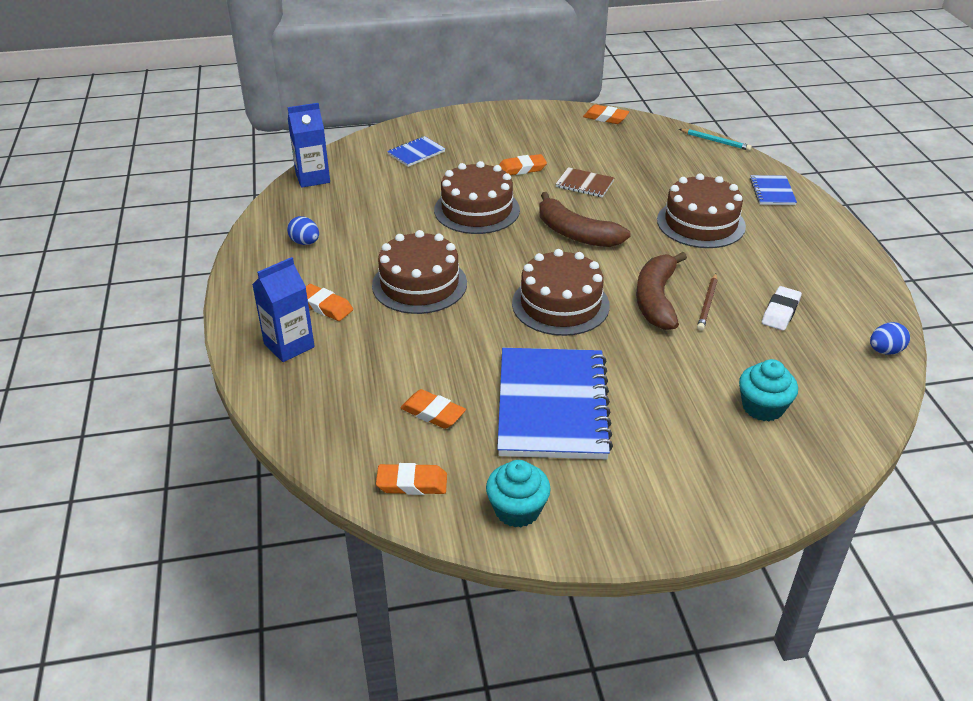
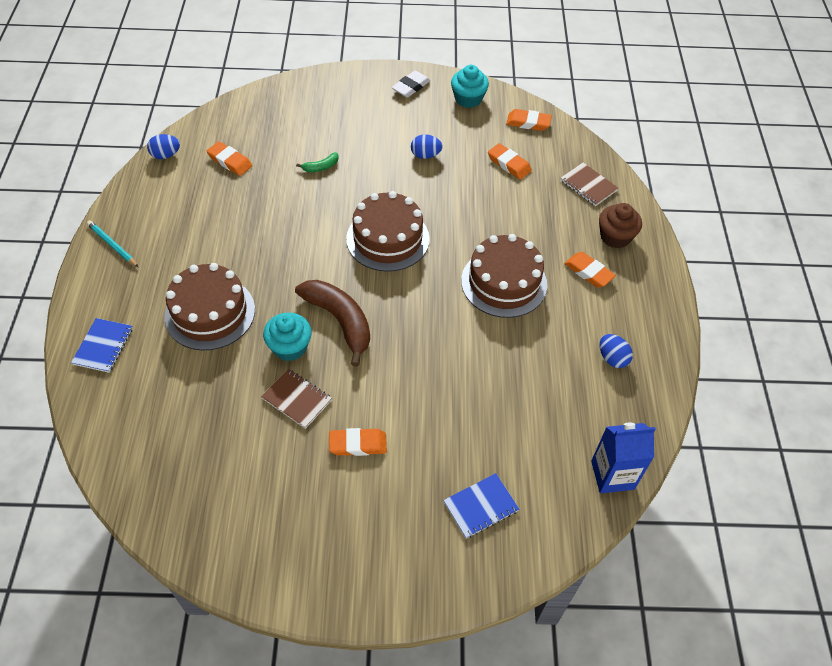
camera: 170 degrees left, 15 degrees up
blue carton [252,257,315,362] -> brown cupcake [599,203,642,248]
brown cake [434,161,520,234] -> none
blue notebook [497,348,613,459] -> blue egg [411,135,443,159]
orange eraser [583,105,629,124] -> orange eraser moved to [207,141,252,176]
brown banana [636,252,687,330] -> none
turquoise pencil [679,129,752,151] -> turquoise pencil moved to [87,220,138,267]
brown pencil [697,273,717,331] -> none
turquoise cupcake [739,359,798,421] -> turquoise cupcake moved to [263,313,312,361]
white eraser [762,286,802,330] -> white eraser moved to [392,71,431,98]
none -> green banana [296,152,339,172]
none -> brown notebook [561,163,618,206]

